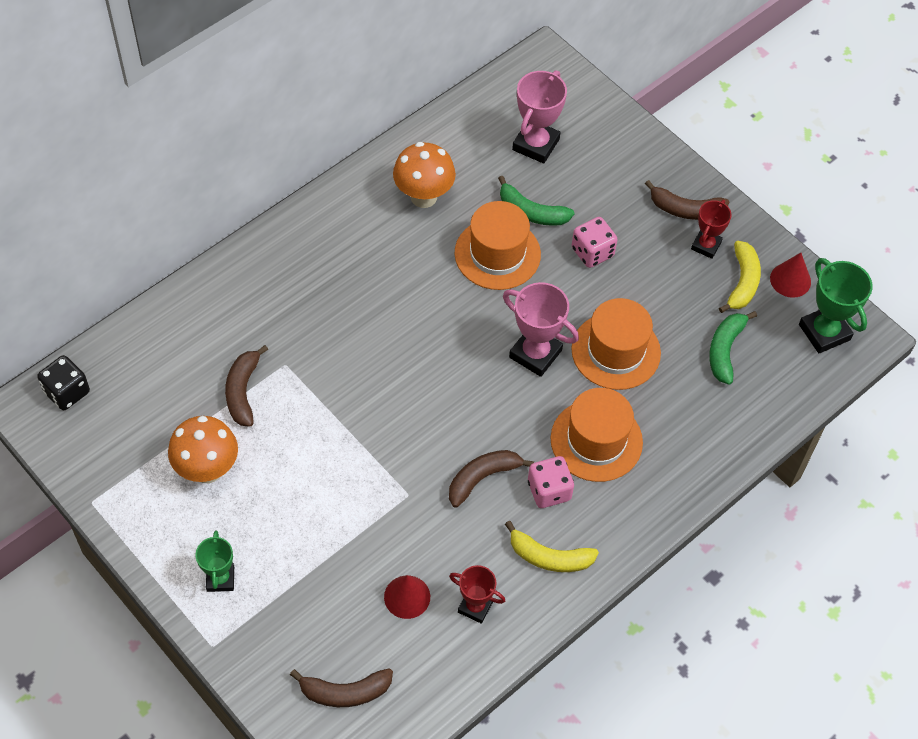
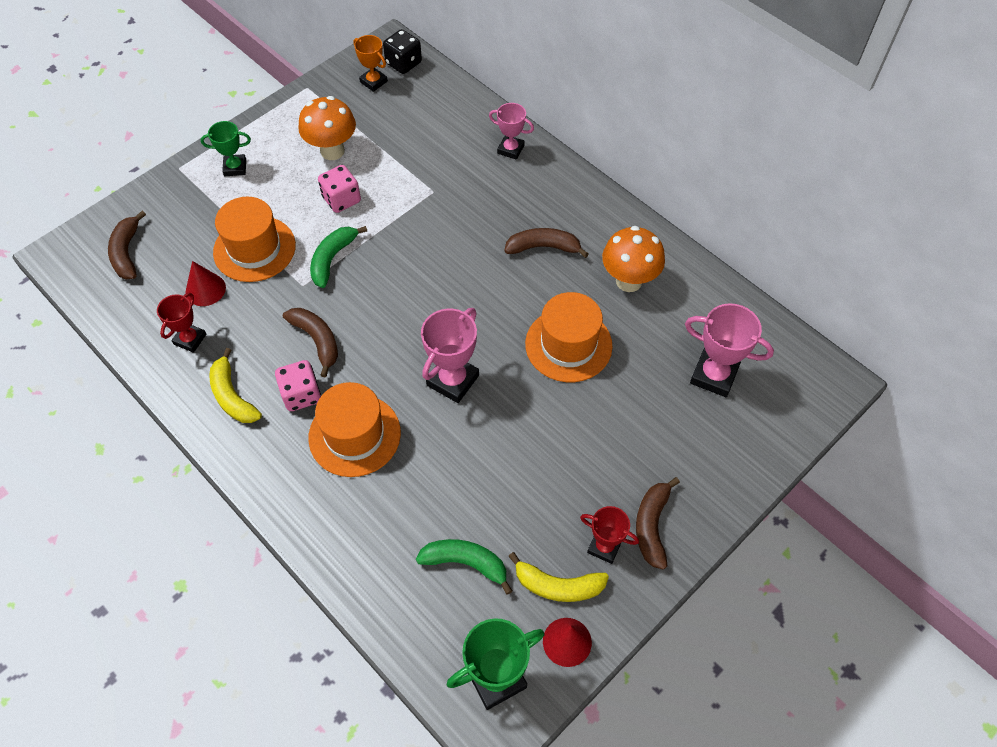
camera: 90 degrees right, 0 degrees up
brown banana [225,345,268,427] -> brown banana moved to [504,228,589,258]
green banana [498,176,574,226] -> green banana moved to [310,226,367,288]
yellow banana [505,521,599,572] -> yellow banana turned 45 degrees counterclockwise [209,348,262,423]
orange hat [571,298,661,390] -> orange hat moved to [213,197,296,282]
pink dice [572,217,618,268] -> pink dice moved to [318,165,361,213]
none -> orange trophy [353,35,388,92]
none -> pink trophy [489,103,534,160]

